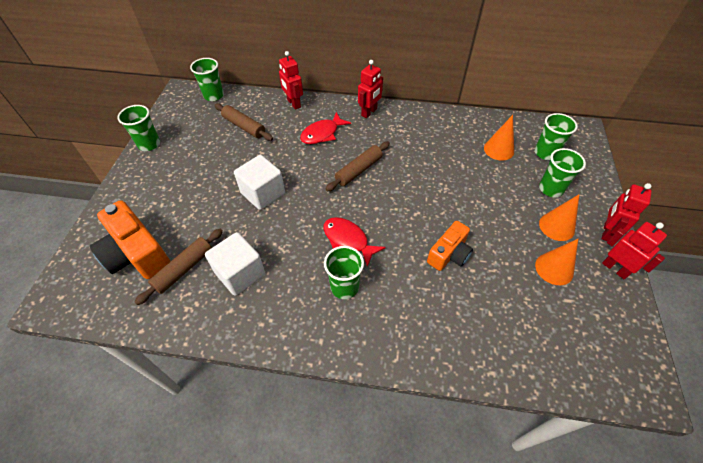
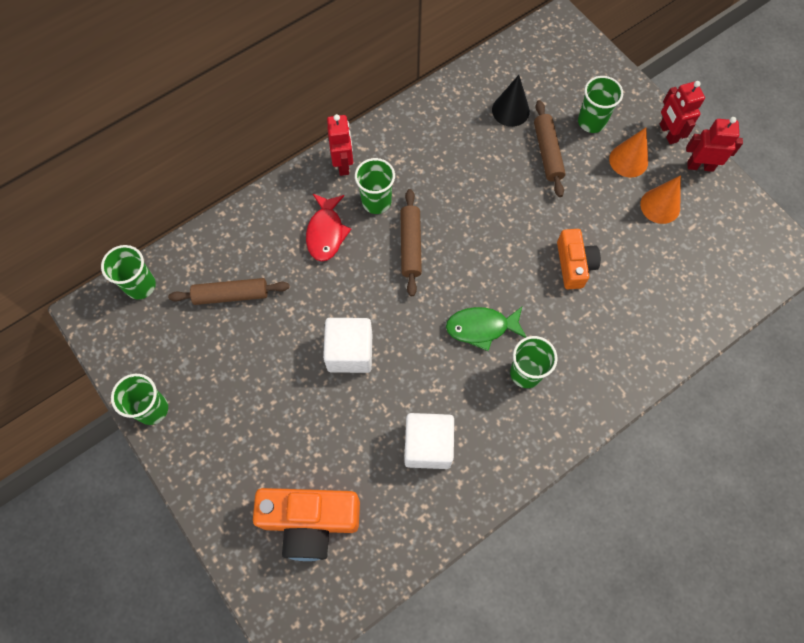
camera: 45 degrees left, 15 degrees up
brown rolling pin [135,229,223,305] -> brown rolling pin moved to [534,100,566,197]
red robot [279,51,303,110] -> none
red fish [323,217,386,267] -> green fish [446,307,526,351]
orange cone [484,115,514,161] -> black cone [492,75,530,127]
green cup [535,113,578,160] -> green cup moved to [355,158,395,214]

